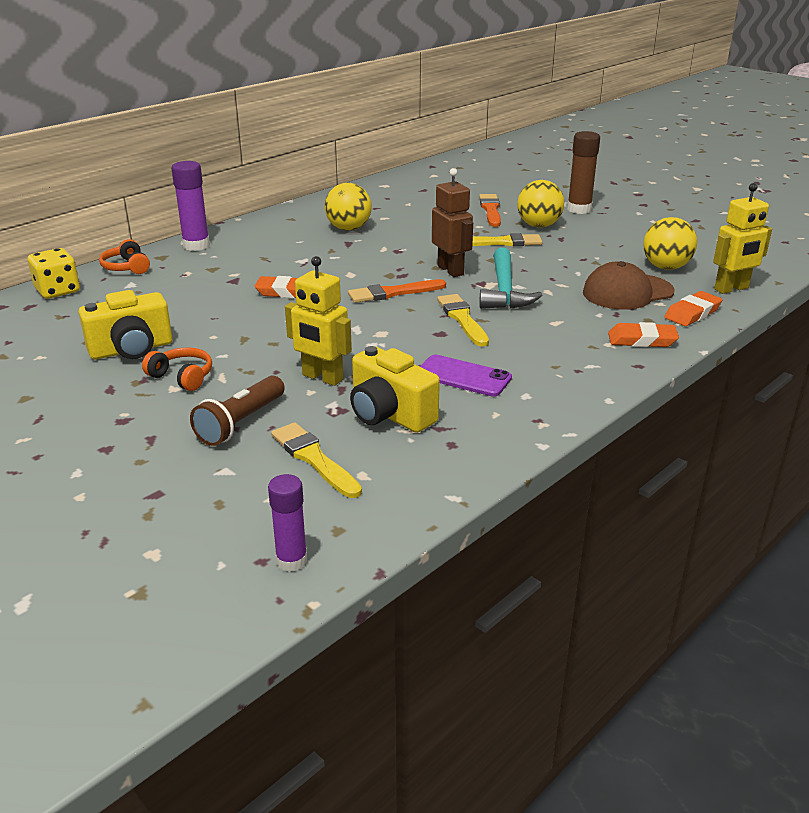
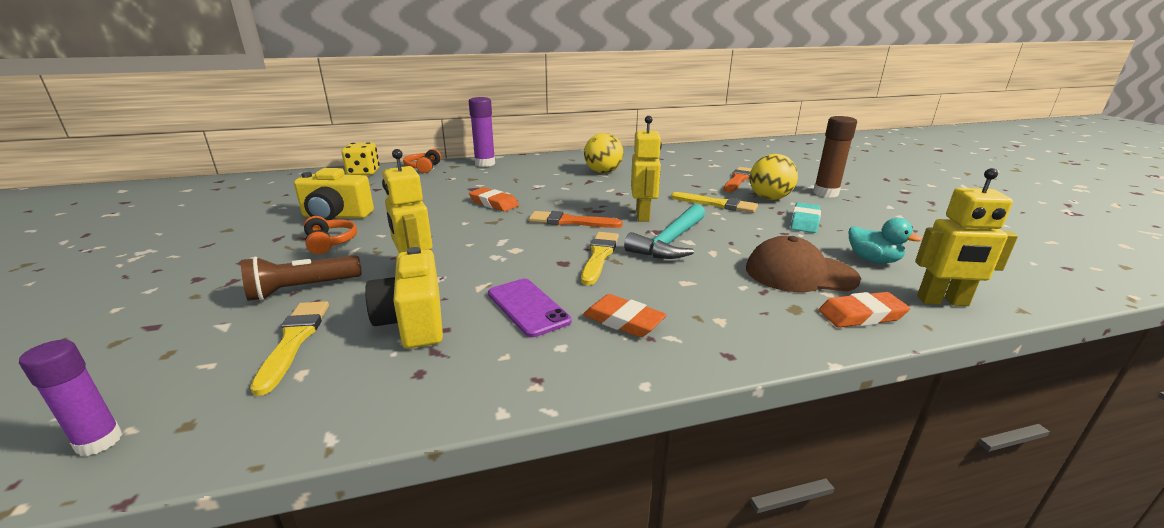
camera: 30 degrees right, 5 degrees down
brown robot [432,168,473,277] -> yellow robot [631,116,662,222]
orange eraser [608,322,679,347] -> orange eraser moved to [583,294,667,337]
yellow ball [643,217,697,270] -> turquoise duck [849,218,922,263]
none -> turquoise eraser [791,202,821,233]

